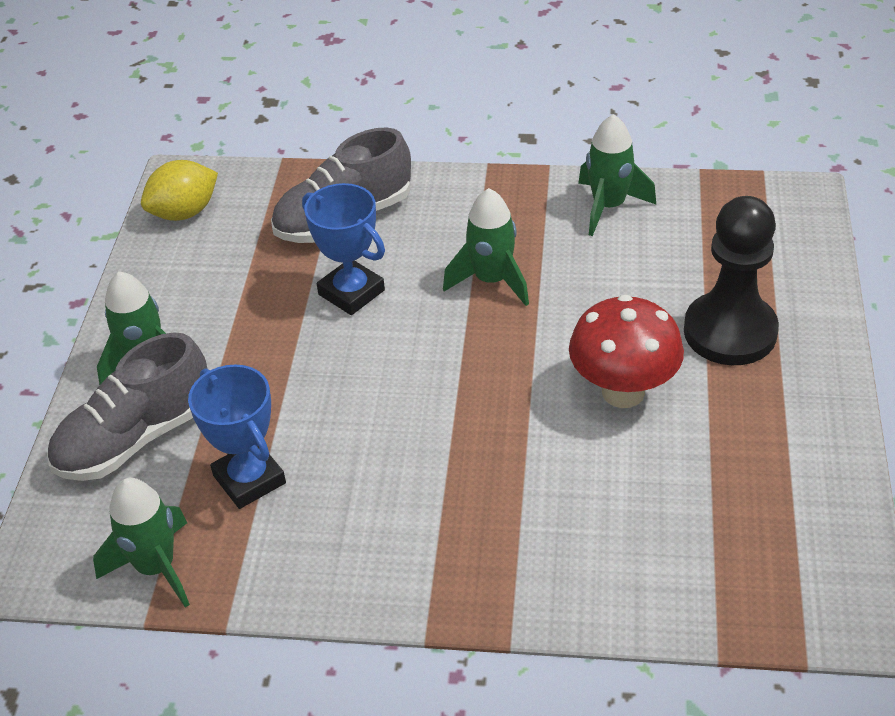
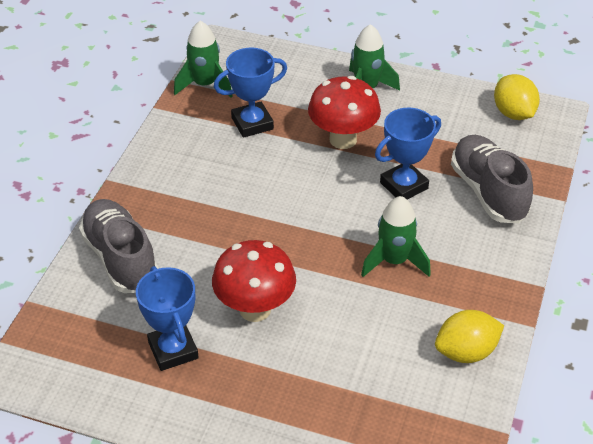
camera: 100 degrees right, 0 degrees up
grey shoe [47,332,207,481] -> grey shoe moved to [79,199,158,293]
green rocket [578,114,656,236] -> yellow lemon [435,310,504,363]
black pawn [684,196,779,365] -> none
none -> blue trophy [136,266,199,371]
none -> red mushroom [308,76,381,149]

